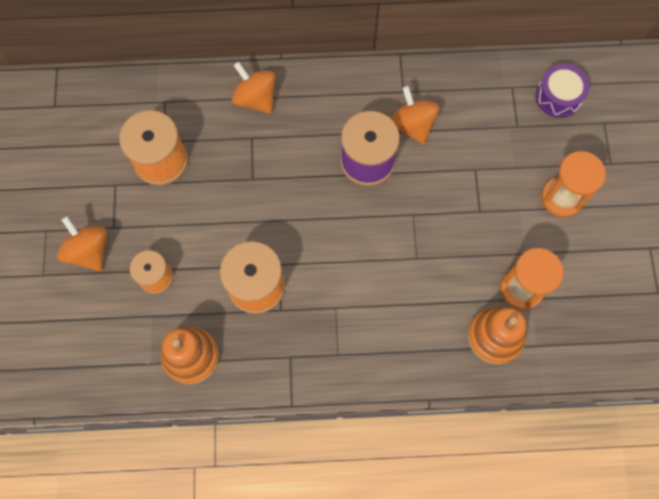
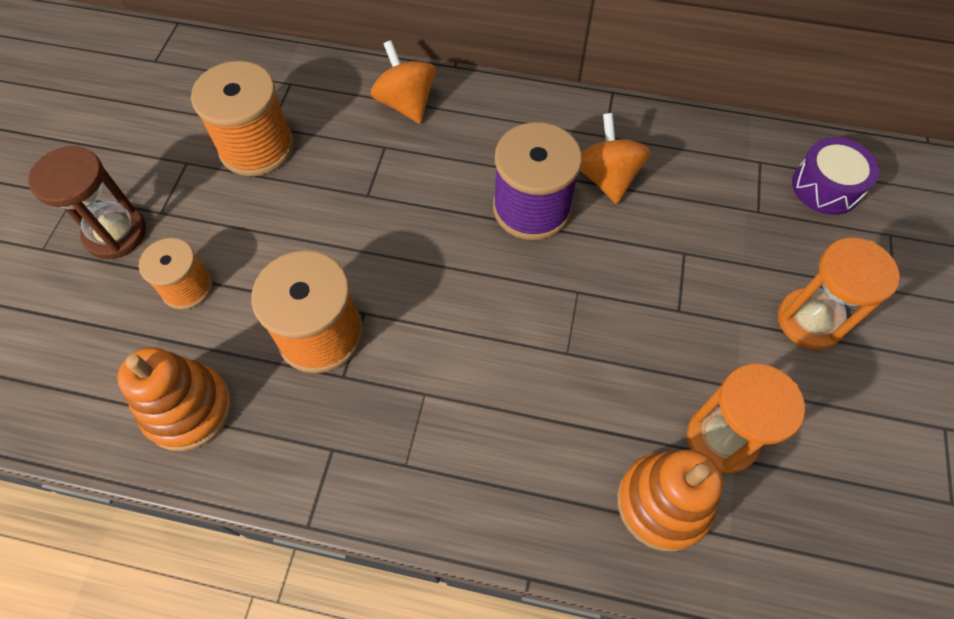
camera: 15 degrees right, 10 degrees down
orange spinning top [57,216,107,271] -> brown hourglass [28,146,146,259]

